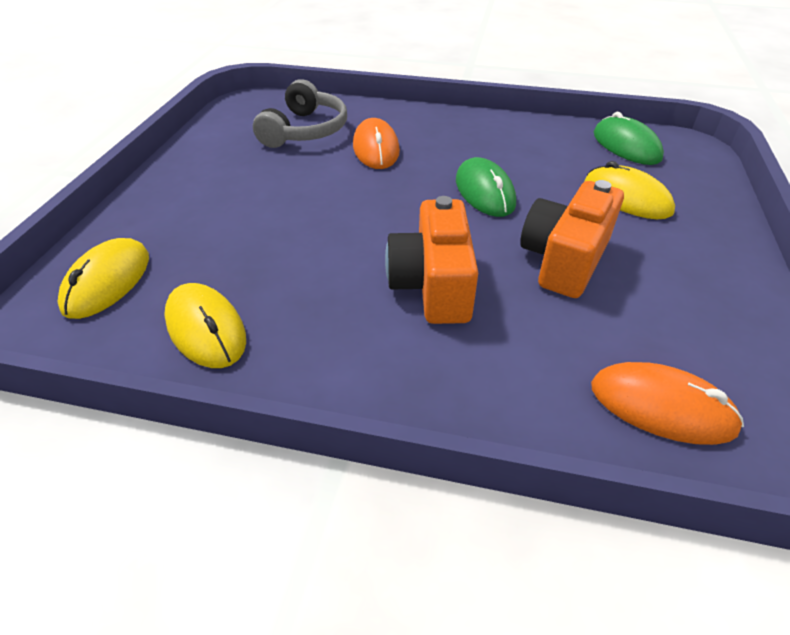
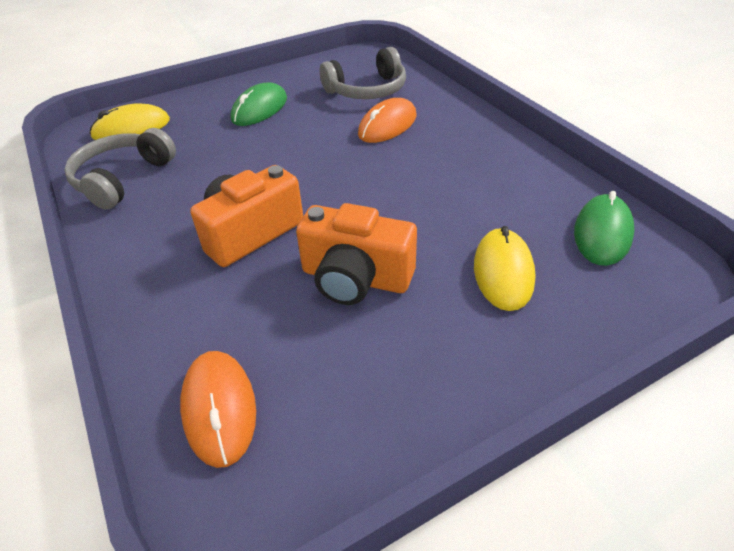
camera: 50 degrees right, 0 degrees up
yellow mouse [164,283,246,368] -> grey headphones [64,128,176,210]
green mouse [456,157,516,217] -> green mouse moved to [231,83,287,126]
orange camera [520,180,624,298] -> orange camera turned 150 degrees counterclockwise [296,203,417,305]

